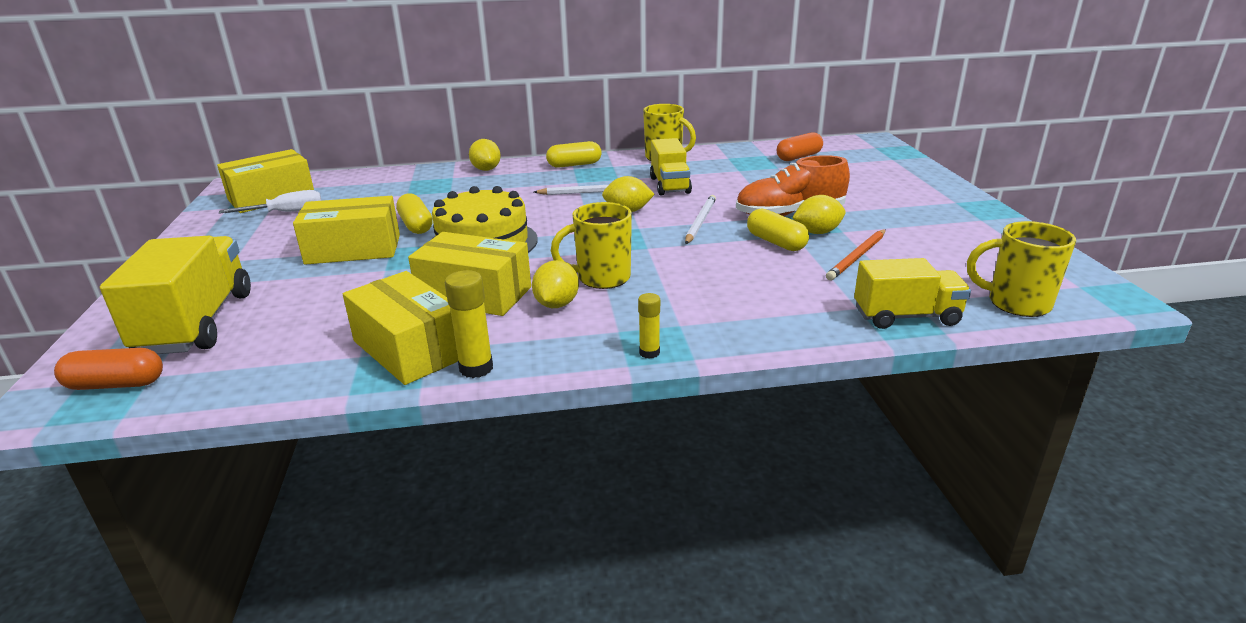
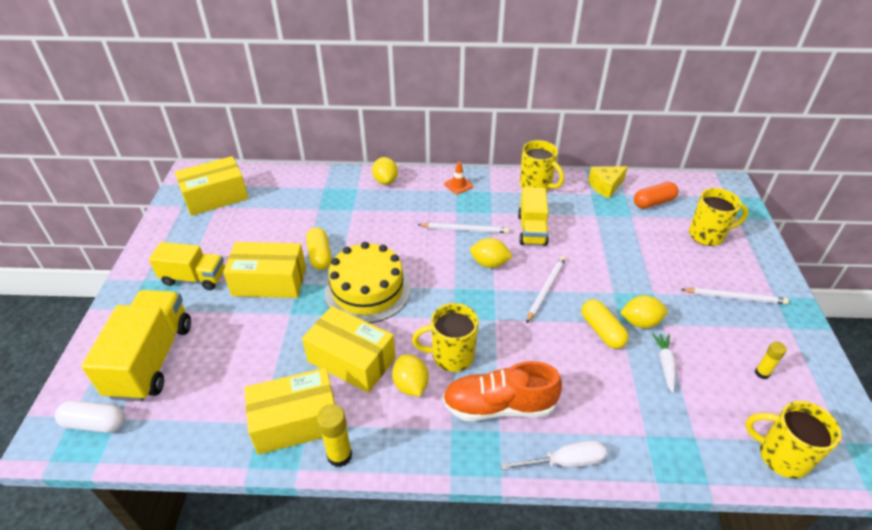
camera: 10 degrees right, 15 degrees up
orange capsule [54,348,163,390] -> white capsule [55,400,126,433]
white screwdriver [219,190,322,214] -> white screwdriver moved to [501,440,607,470]
yellow box [343,271,458,385] -> yellow box turned 75 degrees counterclockwise [244,368,335,455]
yellow lemon [532,260,579,308] -> yellow lemon turned 45 degrees counterclockwise [392,354,429,397]
yellow capsule [546,141,602,168] -> orange traffic cone [444,162,473,194]
yellow glue stick [638,293,660,359] -> yellow glue stick moved to [755,342,787,379]
orange shoe [736,155,850,216] -> orange shoe moved to [442,361,562,421]
orange pencil [826,229,886,280] -> white carrot [652,333,676,393]
yellow truck [854,258,971,329] -> yellow truck moved to [149,242,225,290]
none -> yellow cheese [588,166,627,198]
none -> white pencil [681,287,789,304]
none -> yellow mug [689,188,749,246]

